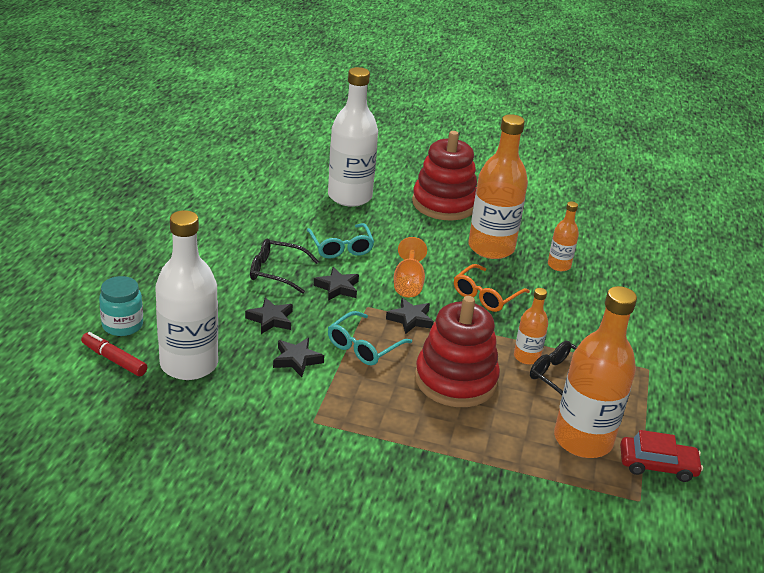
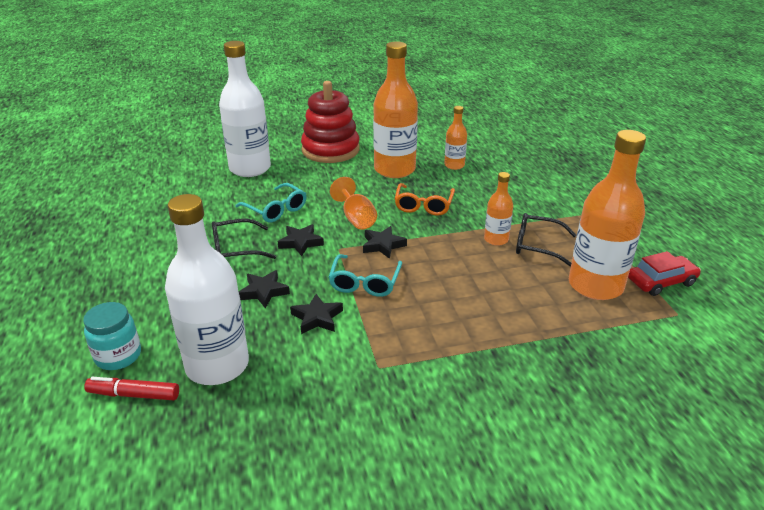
camera: 25 degrees left, 0 degrees up
red stacking toy [415,296,500,407] -> none

